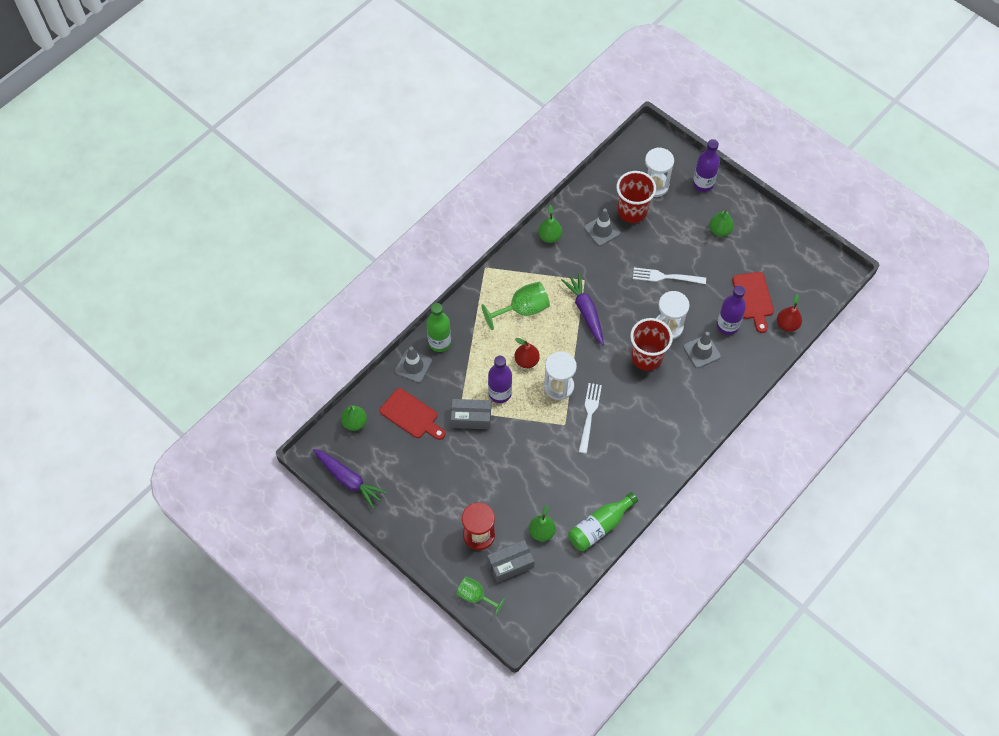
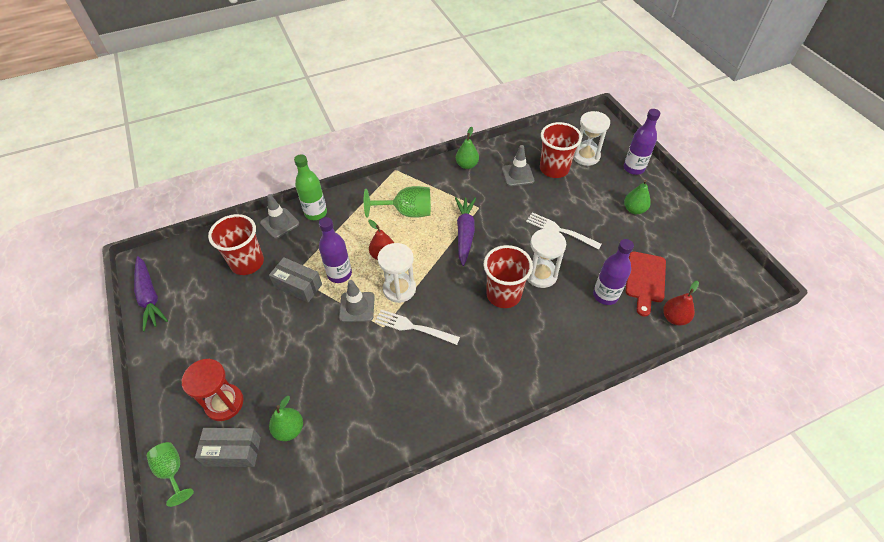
camera: 25 degrees right, 10 degrees down
green pear [341,405,367,431] -> none
red cutting board [380,388,445,440] -> red cup [208,214,264,275]
green bottle [568,492,638,551] -> none
white fork [579,383,602,453] -> white fork turned 105 degrees counterclockwise [375,310,460,345]
grey traffic cone [683,332,721,368] -> grey traffic cone moved to [339,280,375,322]

